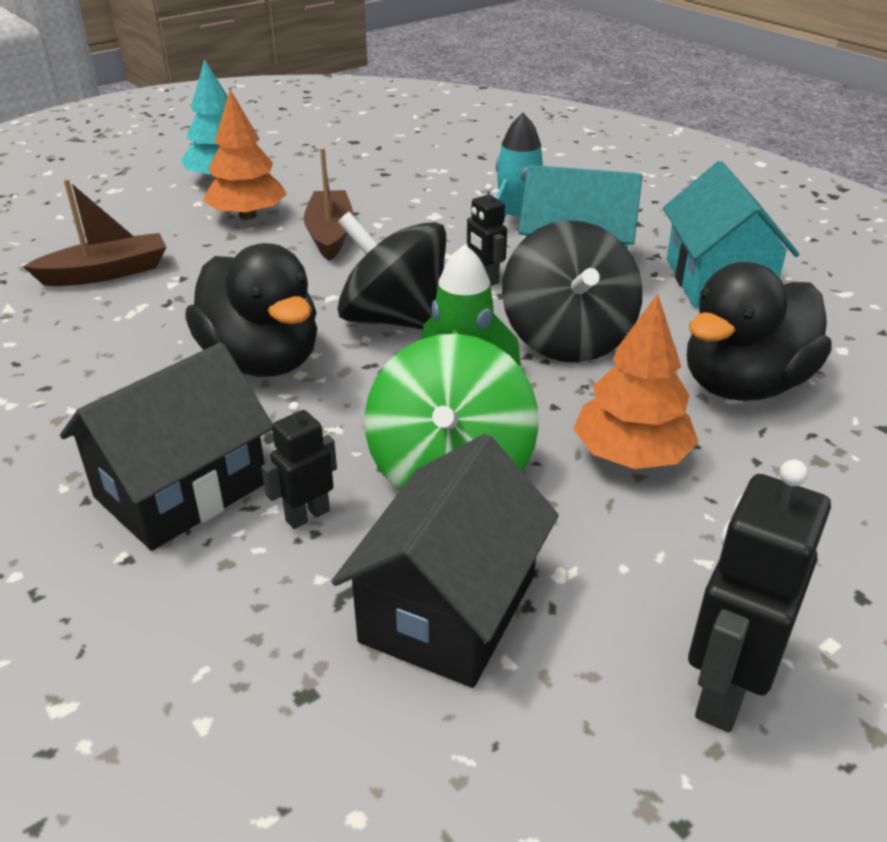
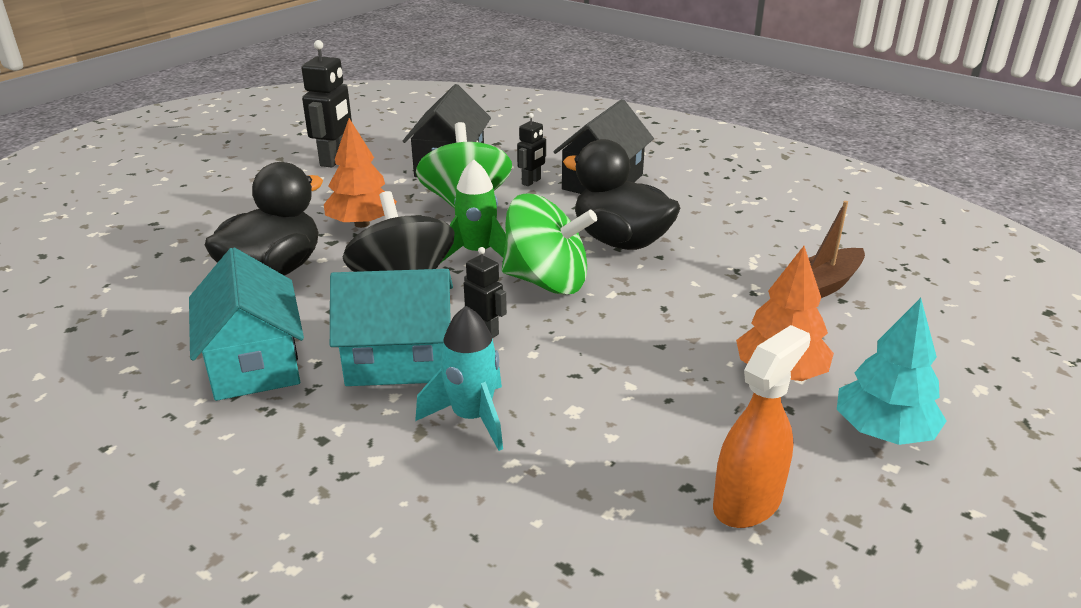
camera: 165 degrees right, 5 degrees down
brown boat [304,148,353,261] -> none
black spinning top [337,212,446,330] -> green spinning top [502,194,597,295]
none -> orange spray bottle [713,325,811,528]

